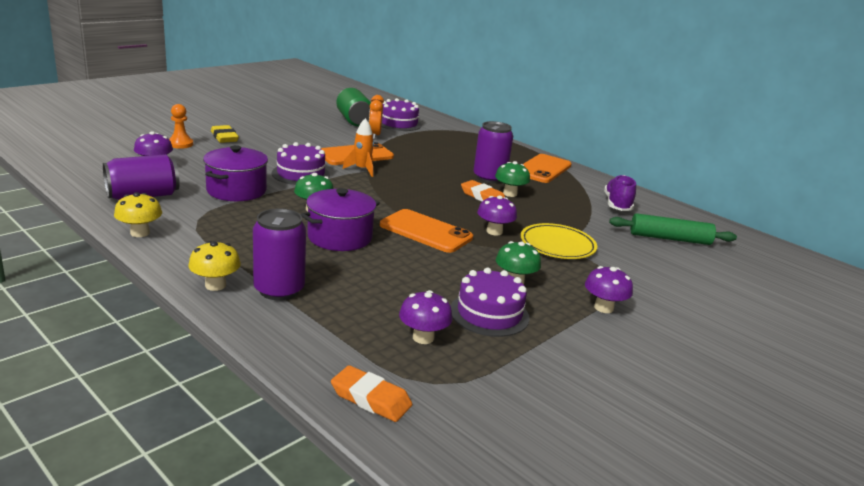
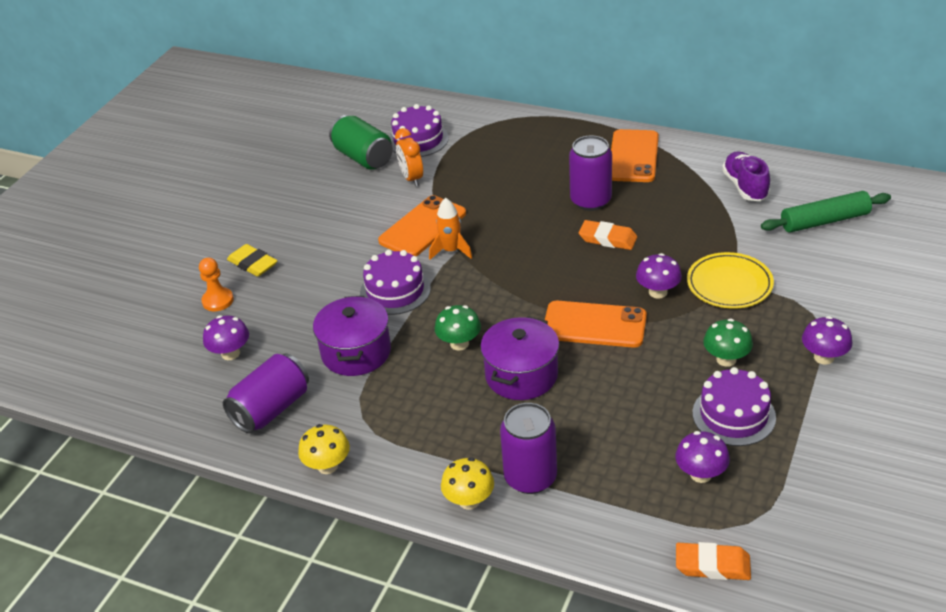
camera: 15 degrees left, 15 degrees up
green mushroom [495,161,530,197] -> none

